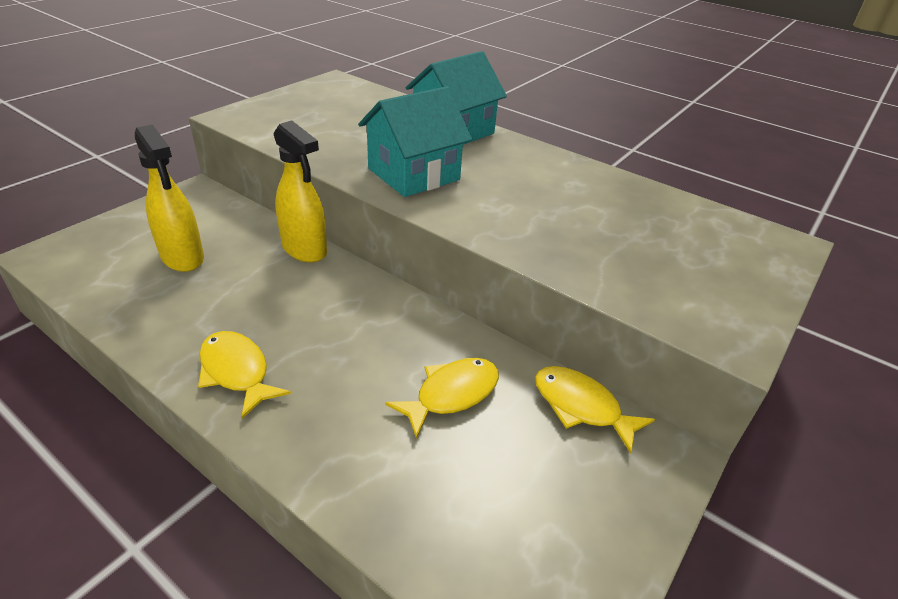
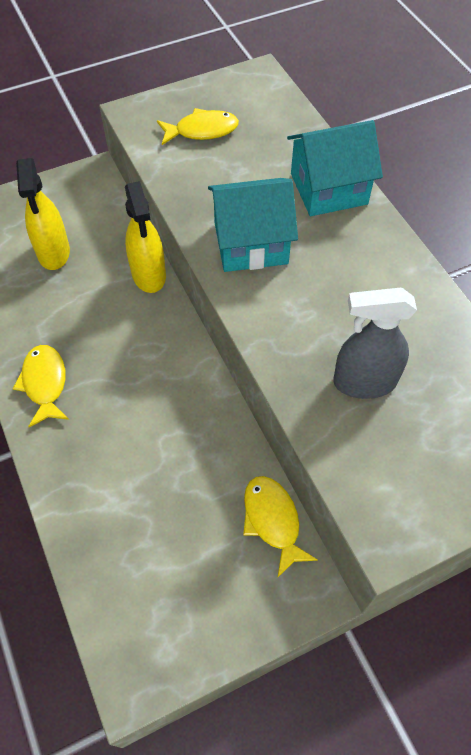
camera: 30 degrees right, 20 degrees up
yellow fish [385,358,499,439] -> yellow fish moved to [157,108,239,145]
none -> grey spray bottle [333,288,417,399]

